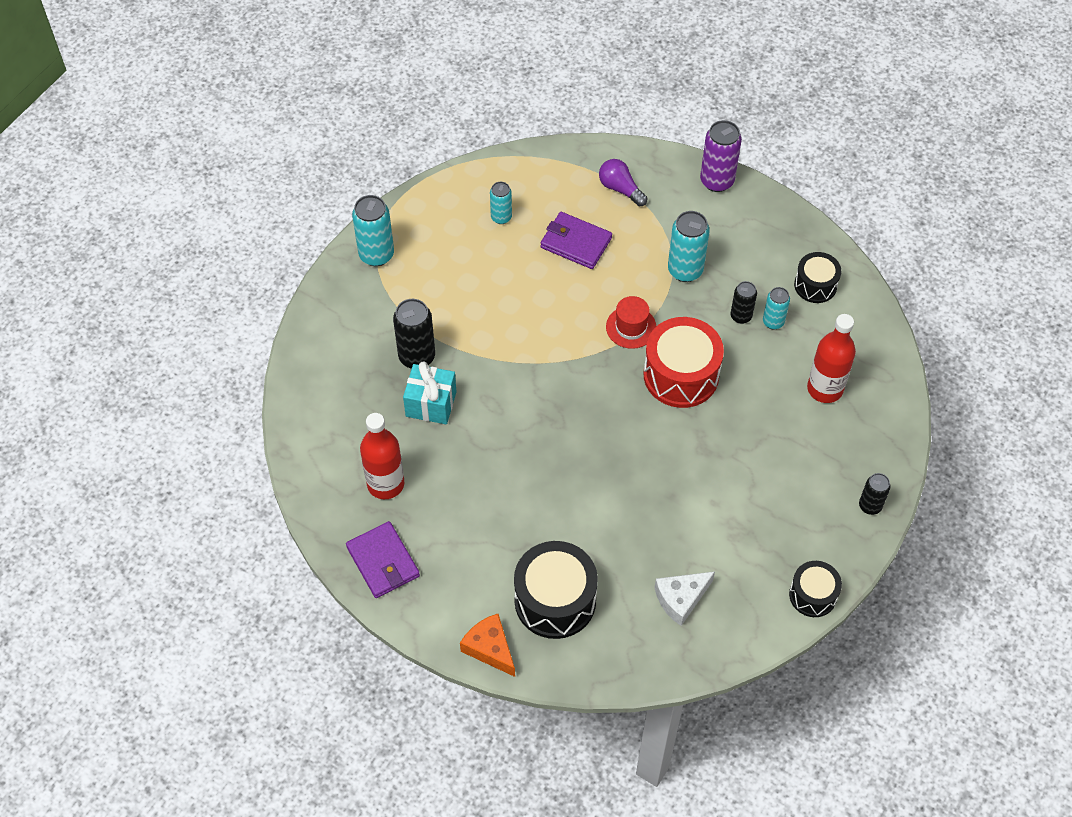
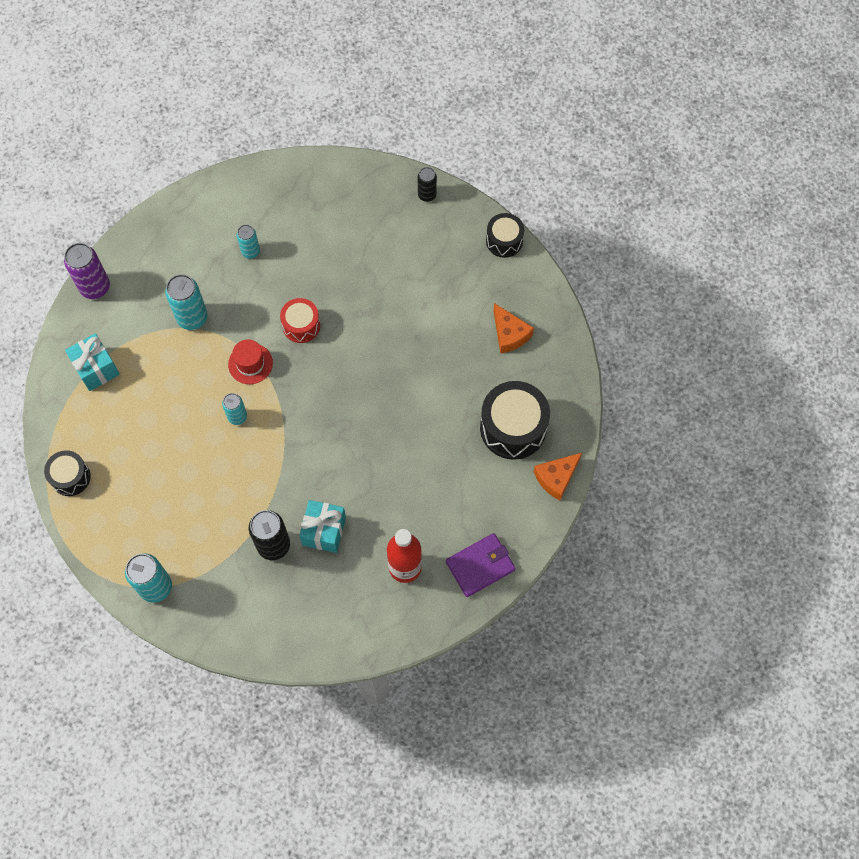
camera: 90 degrees left, 10 degrees up
turquoise can [490,182,512,224] -> turquoise can moved to [222,393,247,425]
purple wallet [540,212,612,269] -> none
purple light bulb [599,159,647,207] -> turquoise gift [65,333,120,391]
red drum [644,317,724,408] -> red drum [280,298,320,343], size x0.58
white cheese [654,572,715,626] -> orange cheese [493,303,534,354]
black can [731,281,757,324] -> none
black drum [794,252,841,303] -> black drum moved to [44,450,91,496]
red bottle [807,314,856,403] -> none

